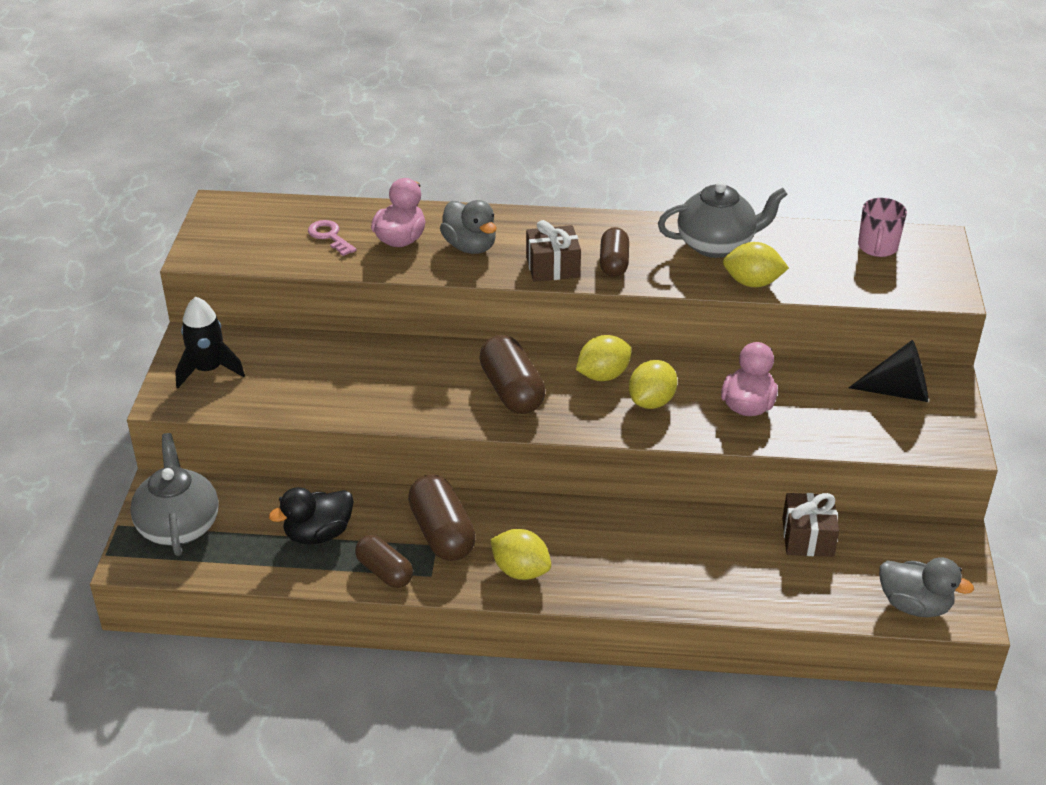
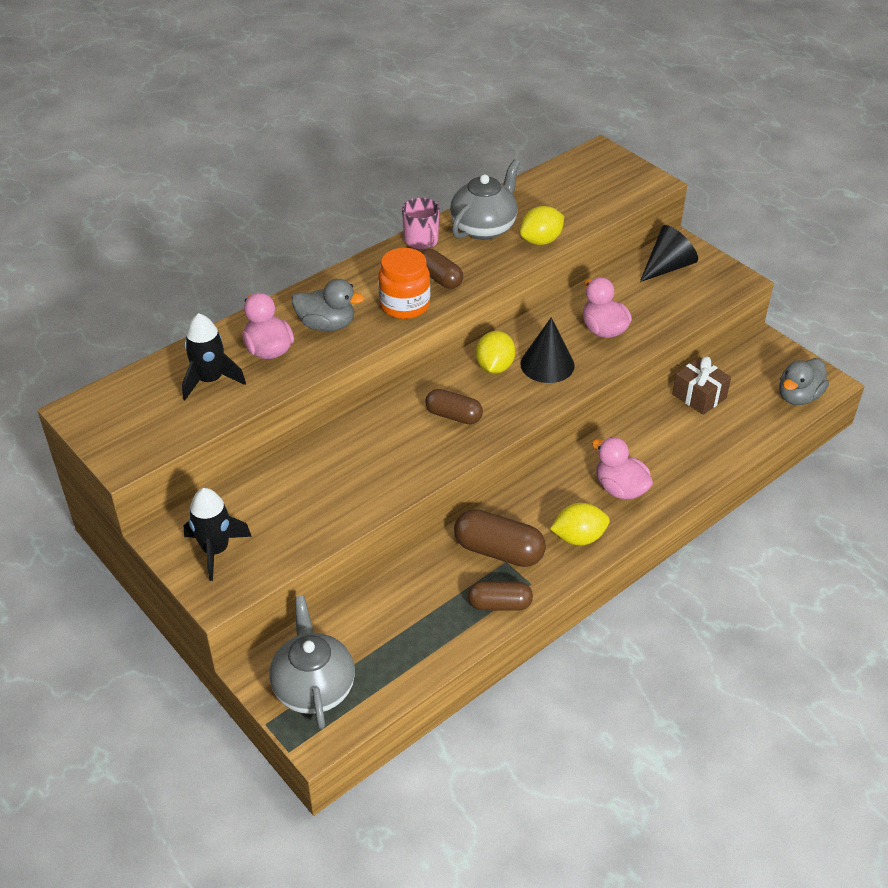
camera: 45 degrees left, 5 degrees up
grey teapot [130,433,219,556] -> grey teapot turned 45 degrees clockwise [270,595,355,729]
black duck [269,487,354,545] -> none
pink key [308,220,357,256] -> black rocket [182,313,246,400]
brown capsule [479,335,545,414] -> brown capsule [425,389,483,424], size x0.66
brown gift [526,220,581,282] -> orange jar [378,248,430,319]
yellow lemon [629,360,678,409] -> black cone [520,317,575,383]
pink mug [858,198,907,257] -> pink mug moved to [402,197,440,249]
grey duck [879,558,974,617] -> grey duck turned 150 degrees clockwise [779,358,829,405]
none -> pink duck [592,437,653,500]

